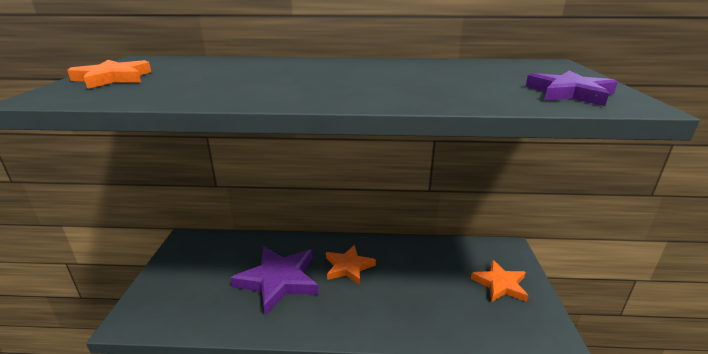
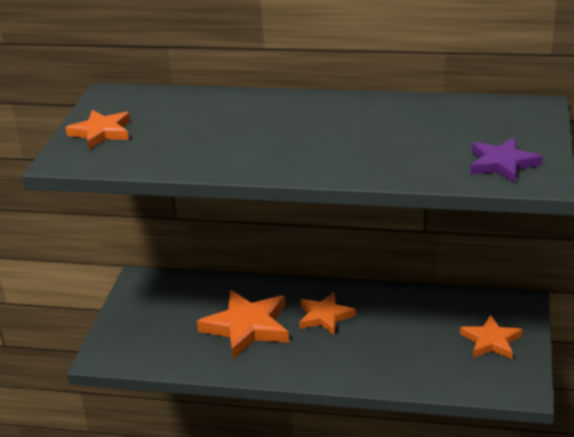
camera: 10 degrees right, 5 degrees up
purple star [230,246,319,316] -> orange star [197,290,289,359]

